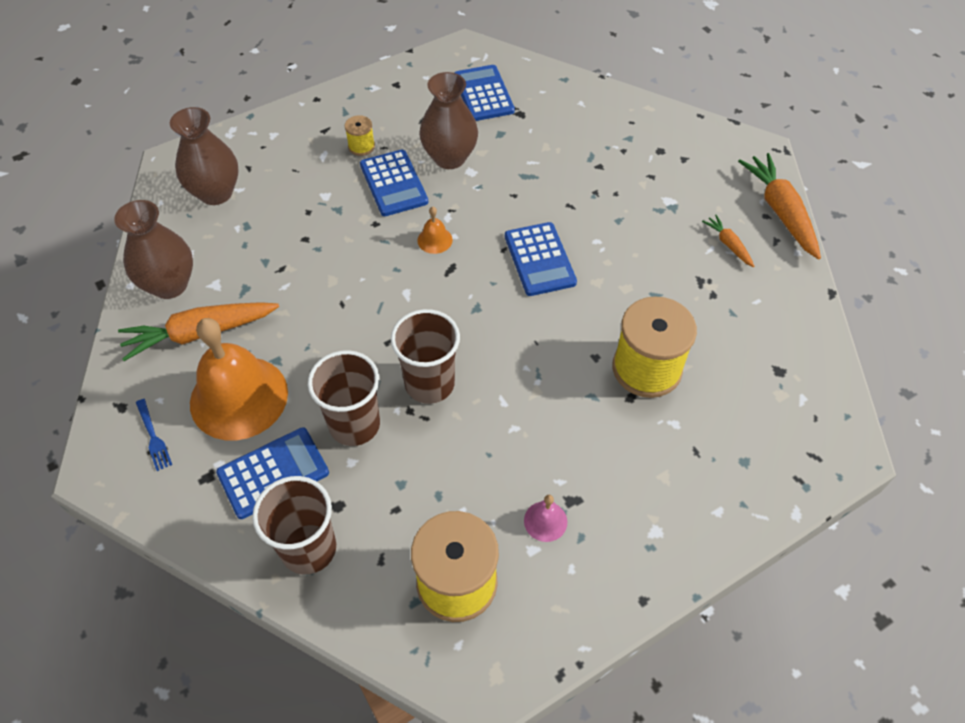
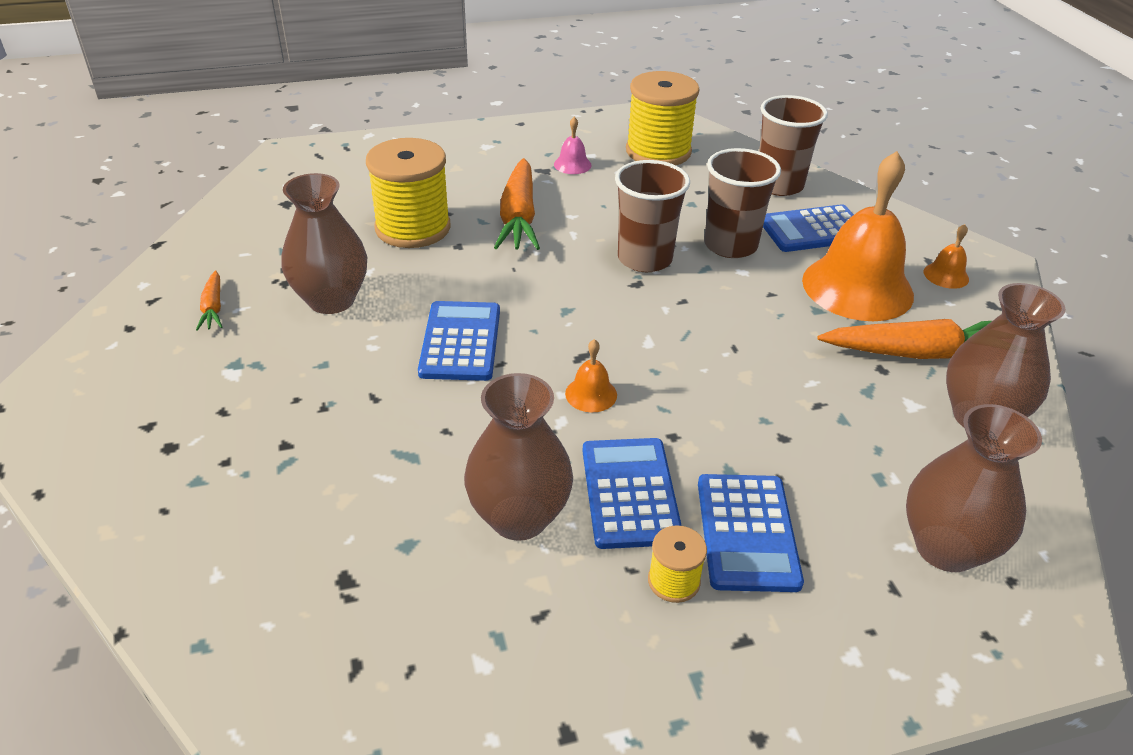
camera: 165 degrees left, 15 degrees down
blue fork [136,399,172,471] -> orange bell [924,224,969,289]
blue calculator [454,65,515,121] -> blue calculator moved to [698,474,804,592]
orange carrot [738,153,821,259] -> orange carrot moved to [494,158,540,250]
none -> brown vase [281,173,367,314]

